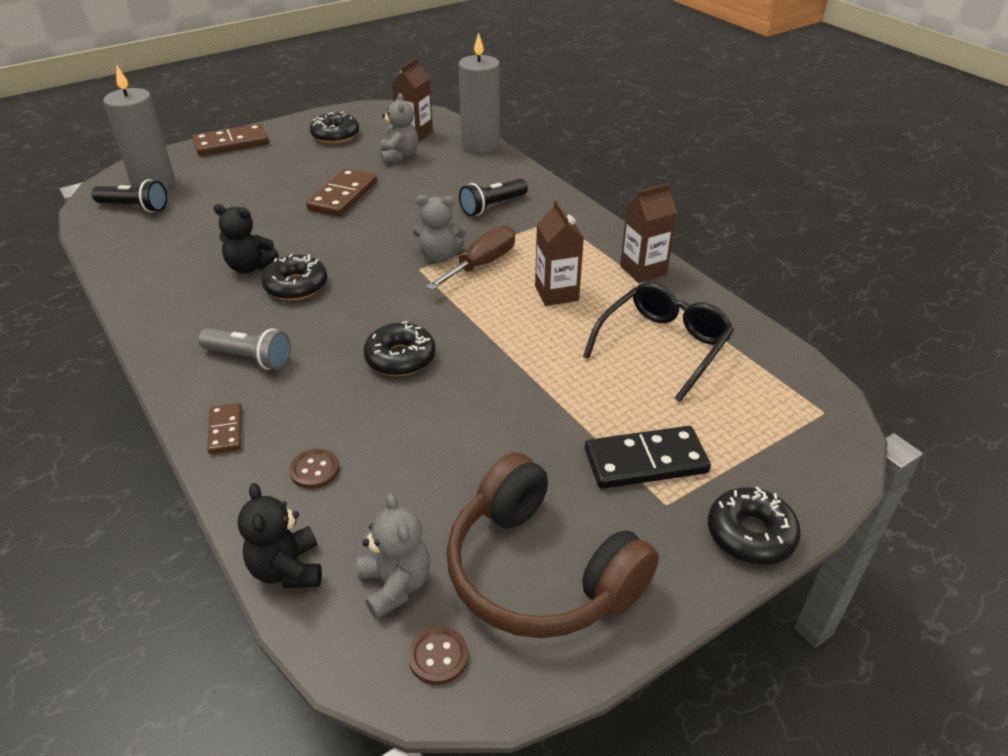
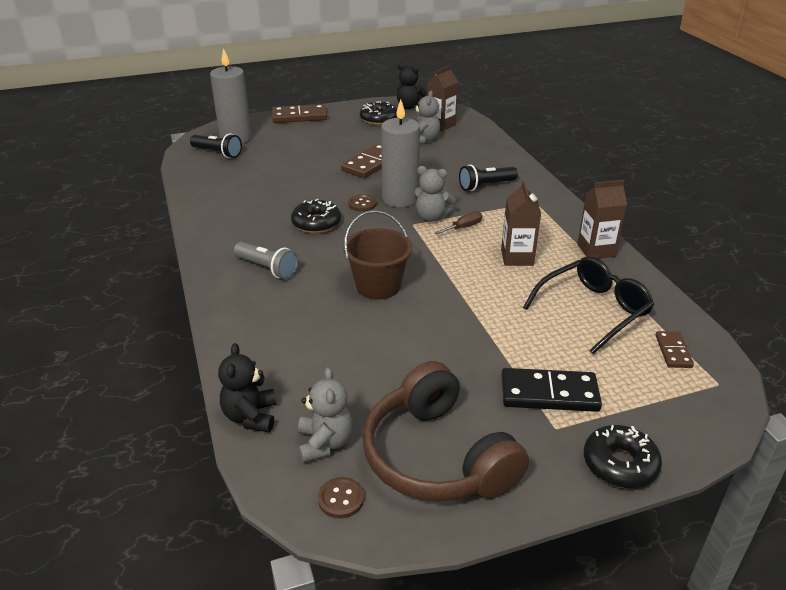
camera: 15 degrees right, 5 degrees down
brown domino [207,403,242,454] -> brown domino moved to [656,331,694,368]
black teddy bear [213,204,279,273] -> black teddy bear moved to [397,63,427,109]
brown button [289,449,339,489] -> brown button moved to [348,195,376,212]
black donut [364,321,436,376] -> brown bucket [344,210,413,300]
brown screwdriver [426,225,515,290] -> brown screwdriver [435,211,482,235], size x0.58
grey candle [459,32,500,154] -> grey candle moved to [381,99,420,207]

